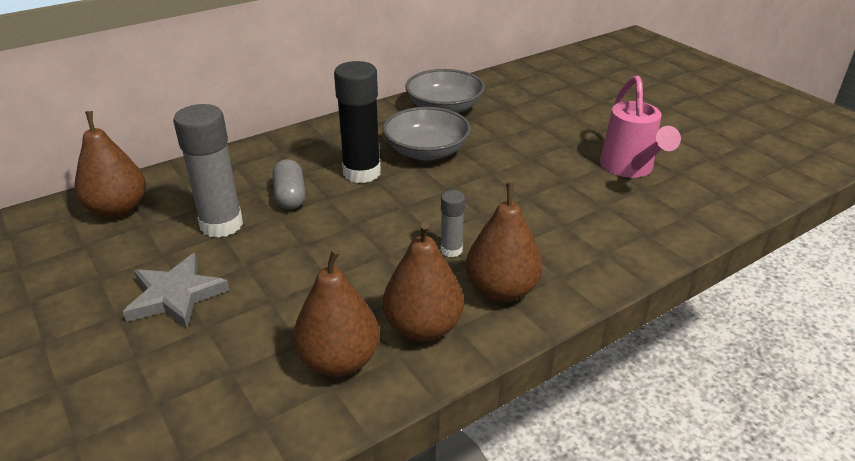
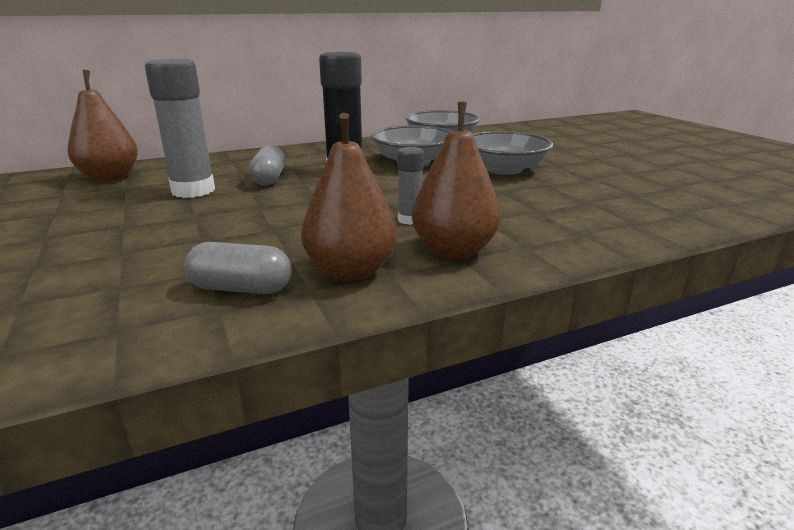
camera: 10 degrees right, 10 degrees down
grey star [123,253,229,329] -> none
brown pear [293,249,380,377] -> grey capsule [184,242,292,294]
pink watering can [600,76,681,178] -> none
none -> grey bowl [473,131,553,175]

